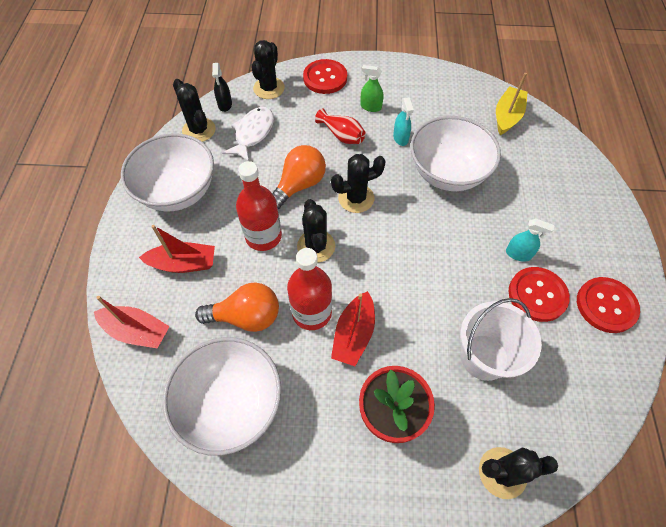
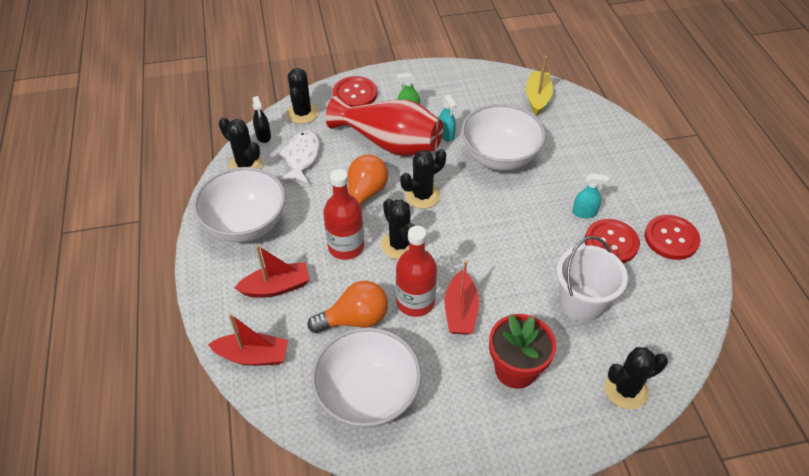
camera: 15 degrees left, 10 degrees down
red vase [315,108,366,144] -> red vase [326,96,443,156], size x2.15

